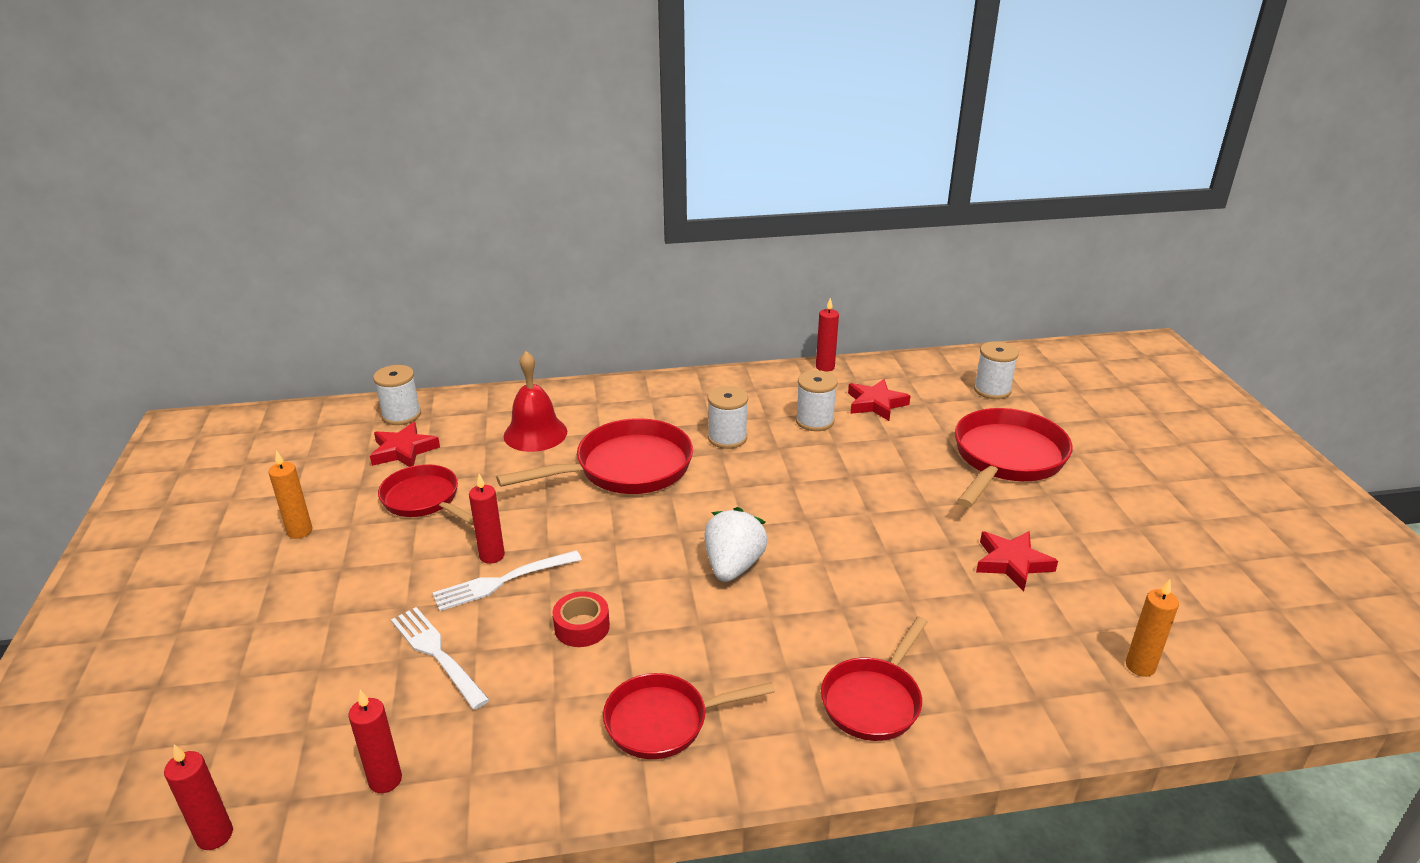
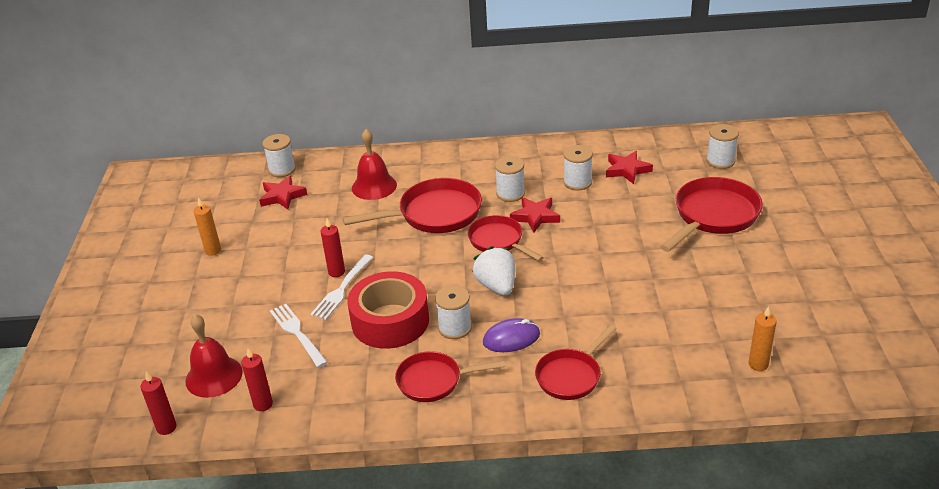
camera: 10 degrees right, 5 degrees up
red pan [378,464,474,525] -> red pan moved to [467,215,544,261]
white fork [433,550,582,611] -> white fork turned 45 degrees counterclockwise [311,254,373,320]
red tape [552,591,610,647] -> red tape [347,271,429,349], size x2.16
white strawberry [705,507,768,582] -> white strawberry turned 45 degrees counterclockwise [472,246,515,296]
red candle [816,298,839,372] -> none
red star [976,531,1058,591] -> red star moved to [510,197,560,233]
none -> red bell [185,314,243,398]
none -> white spool [435,285,472,339]
none -> purple mouse [483,318,540,352]

